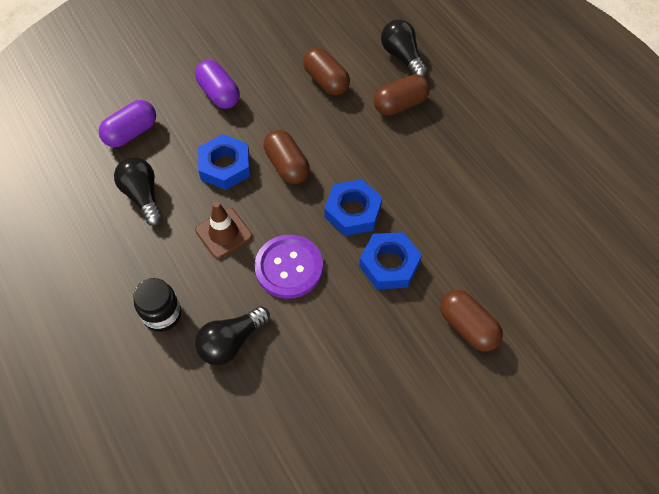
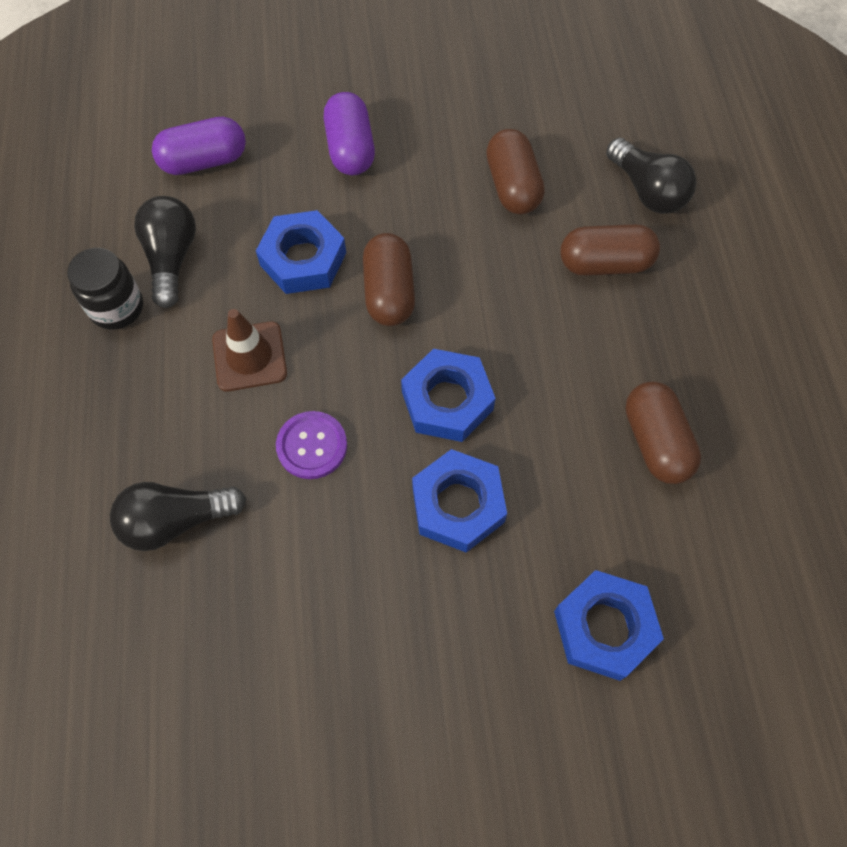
camera: 25 degrees right, 5 degrees up
black jar [133,278,181,332] -> black jar moved to [67,248,143,330]
purple button [255,235,323,299] -> purple button [276,411,347,479], size x0.66
black light bulb [381,20,428,77] -> black light bulb turned 150 degrees clockwise [606,138,697,214]
brown capsule [440,290,503,352] -> brown capsule moved to [625,381,701,484]
none -> blue nut [554,570,664,681]

